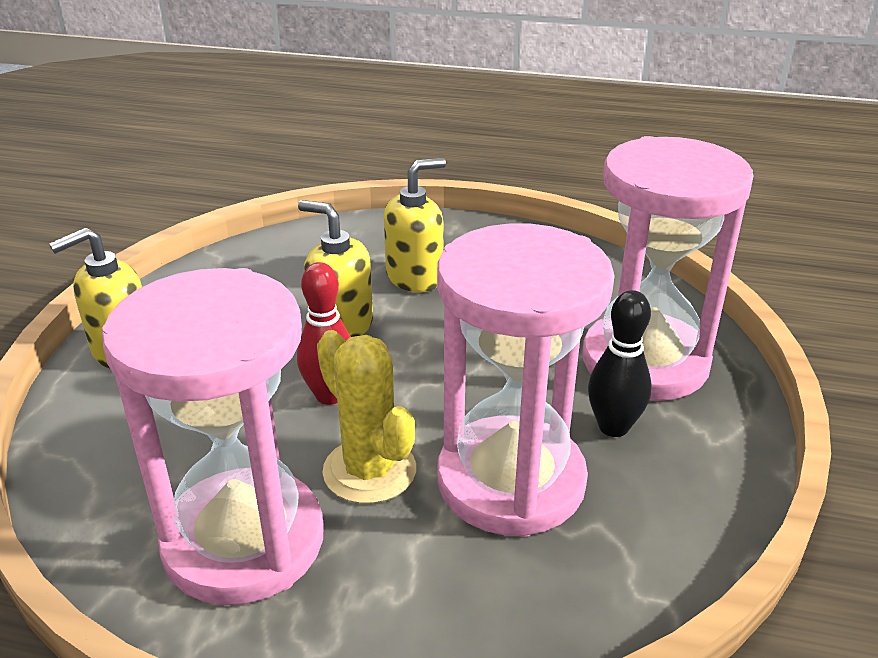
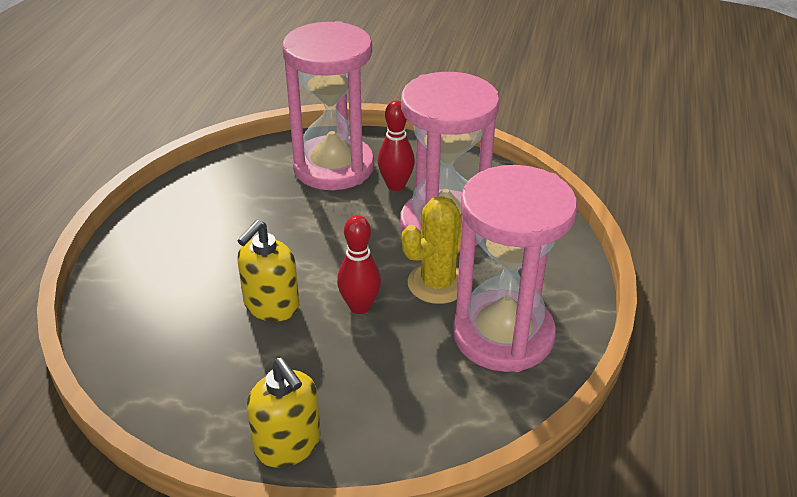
camera: 90 degrees left, 5 degrees up
yellow soap dispenser [384,158,446,292] -> none
black bowling pin [588,290,652,437] -> red bowling pin [378,100,415,191]

